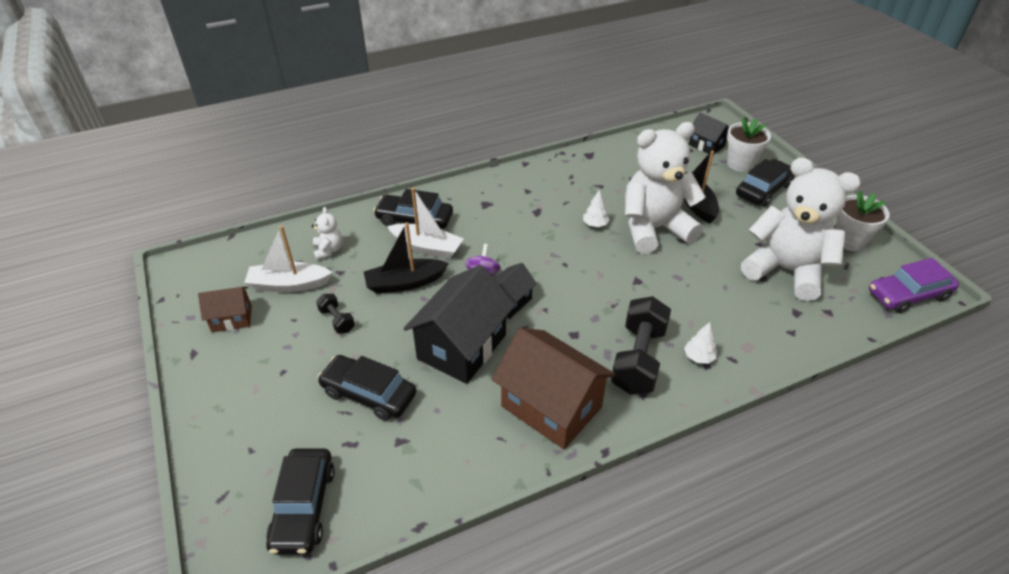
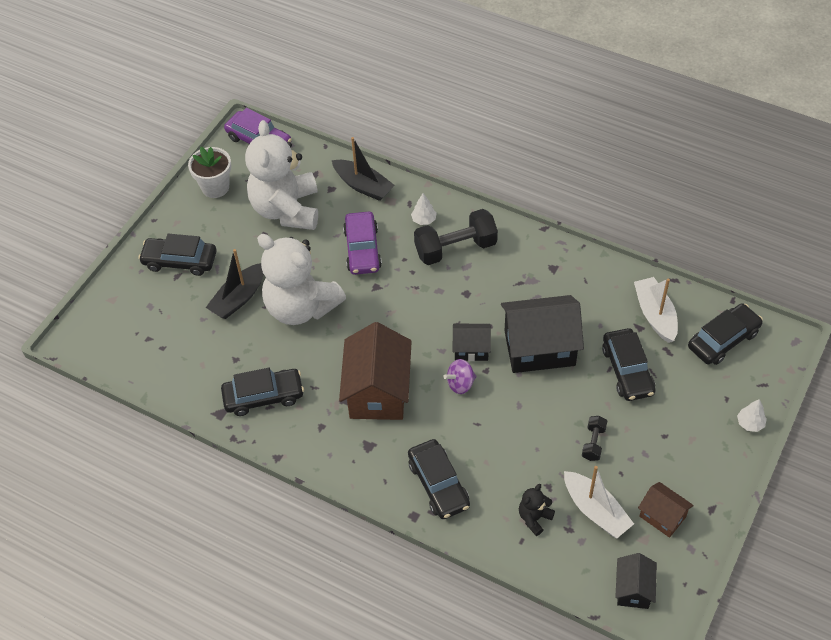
camera: 125 degrees left, 10 degrees up
white teddy bear [312,207,343,260] -> black teddy bear [519,484,555,536]
black boat [364,223,449,294] -> black boat moved to [332,137,395,201]
white boat [387,187,463,259] -> white boat moved to [634,277,678,343]
brown house [492,328,616,449] -> brown house moved to [339,322,412,420]
white tree [583,190,610,227] -> white tree moved to [737,399,767,432]
black house [689,113,729,155] -> black house moved to [615,553,657,609]
white flower pot [727,117,771,172] -> none
none -> black car [221,368,304,416]
none -> purple car [343,212,382,275]

